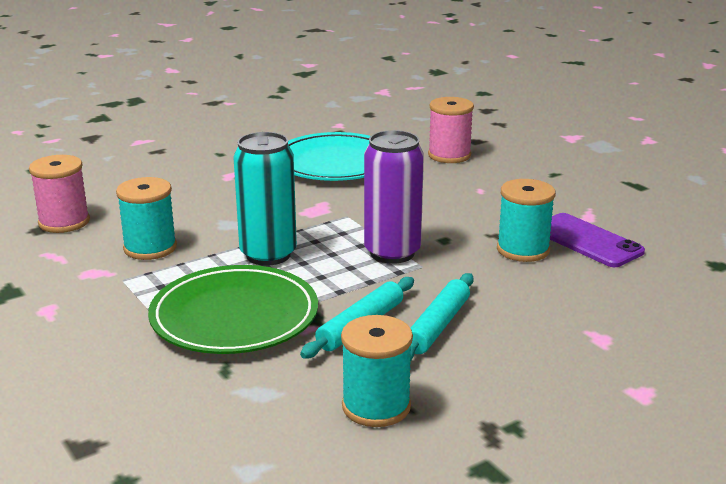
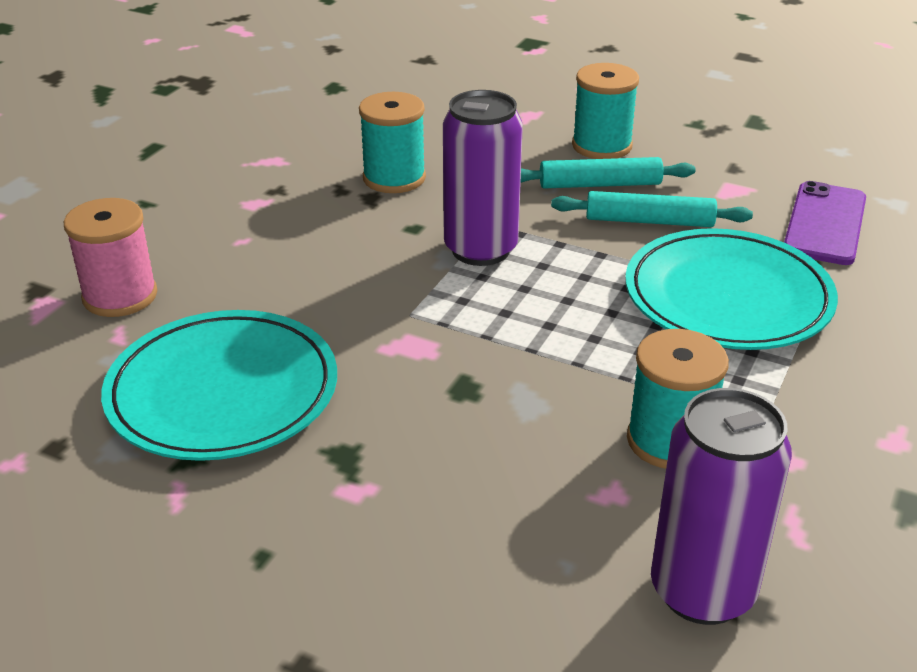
camera: 120 degrees left, 10 degrees up
pink spool [29,155,90,233] -> purple can [651,388,792,625]
green plate [148,265,318,354] -> turquoise plate [625,228,838,350]
turquoise can [233,132,297,266] -> none
turquoise spool [341,315,413,427] -> turquoise spool moved to [572,63,639,159]
purple phone [550,213,645,267] -> purple phone moved to [784,181,866,265]

